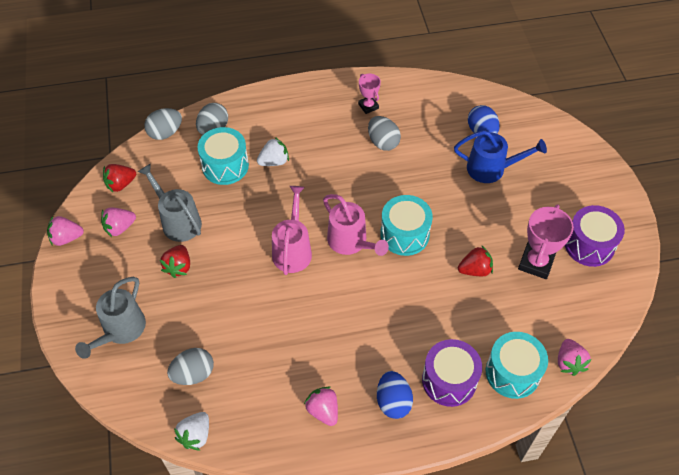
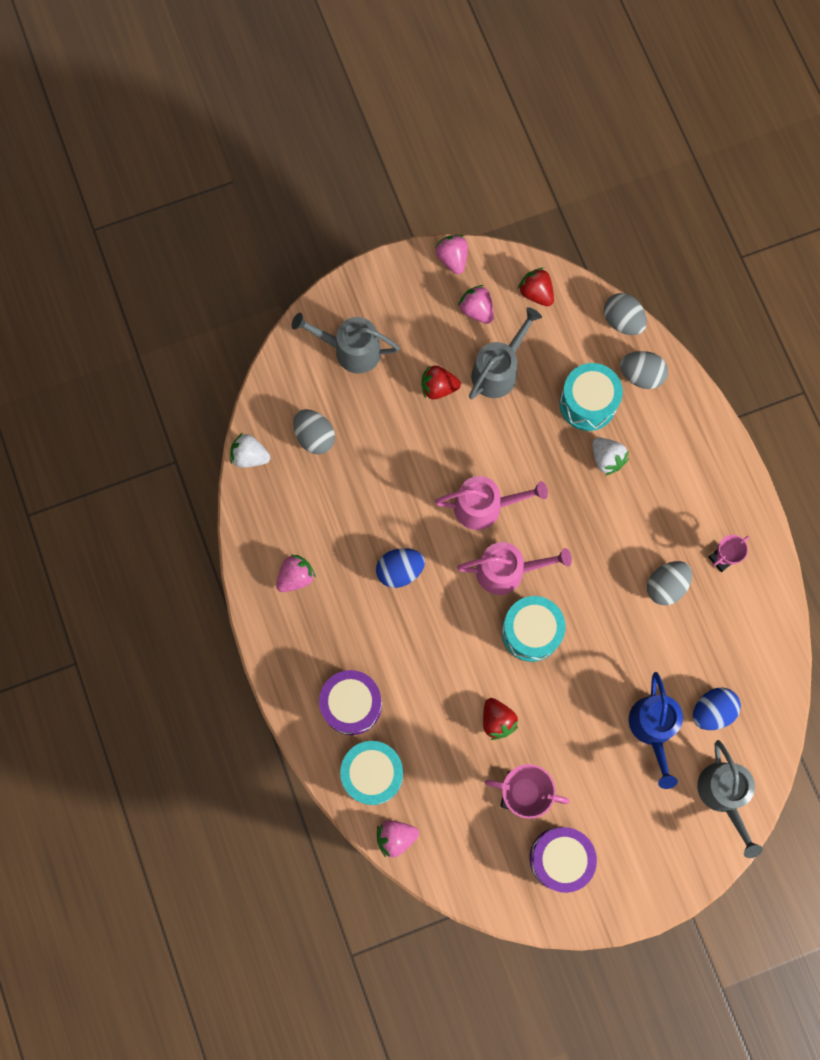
camera: 80 degrees right, 20 degrees up
pink watering can [323,194,389,256] -> pink watering can turned 135 degrees counterclockwise [457,542,572,595]
blue egg [377,371,413,419] -> blue egg moved to [376,548,425,588]
none -> grey watering can [697,740,763,858]

